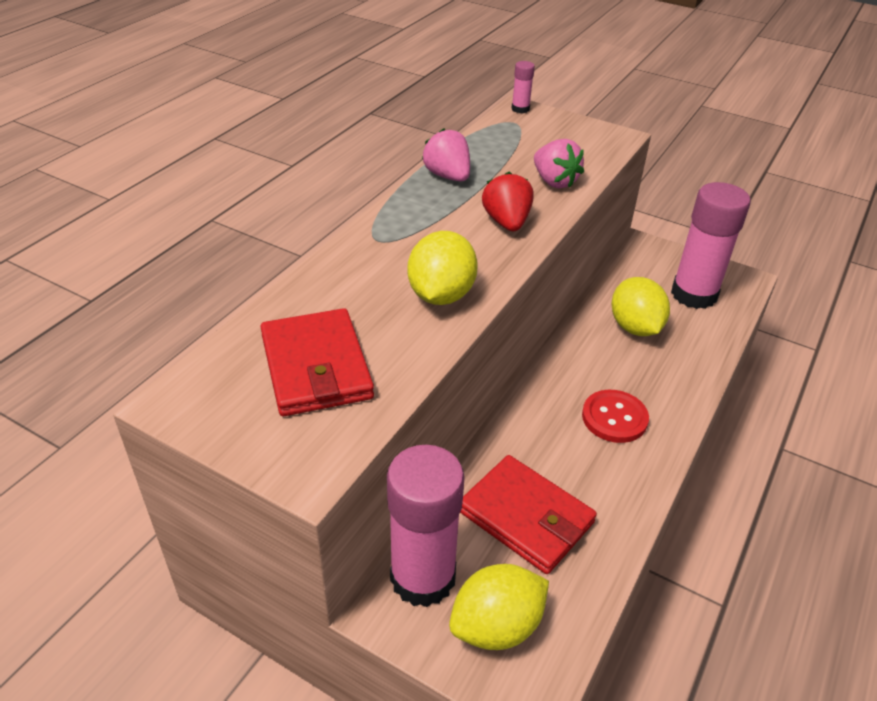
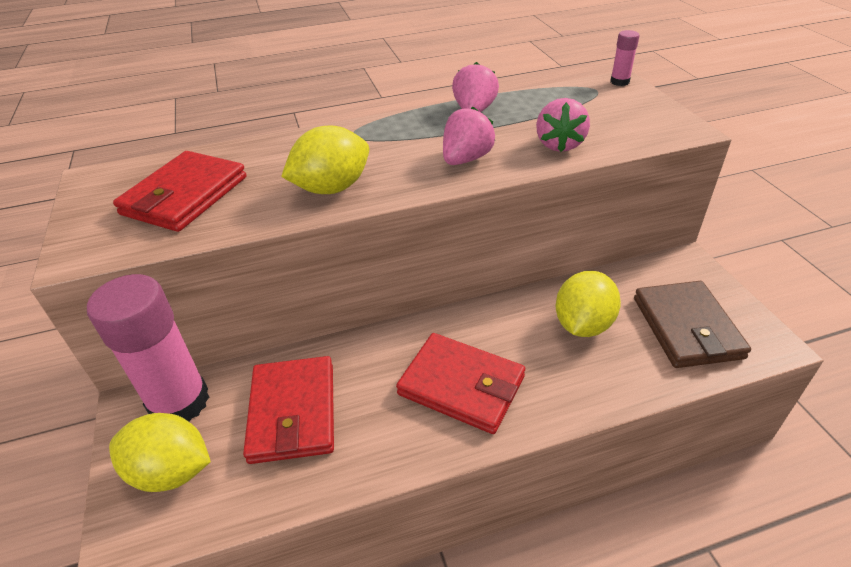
camera: 45 degrees right, 0 degrees up
red strawberry [482,172,534,231] -> pink strawberry [443,107,495,165]
red button [582,390,649,443] -> red wallet [396,333,525,434]
pink glue stick [671,182,751,309] -> brown wallet [634,281,751,368]

